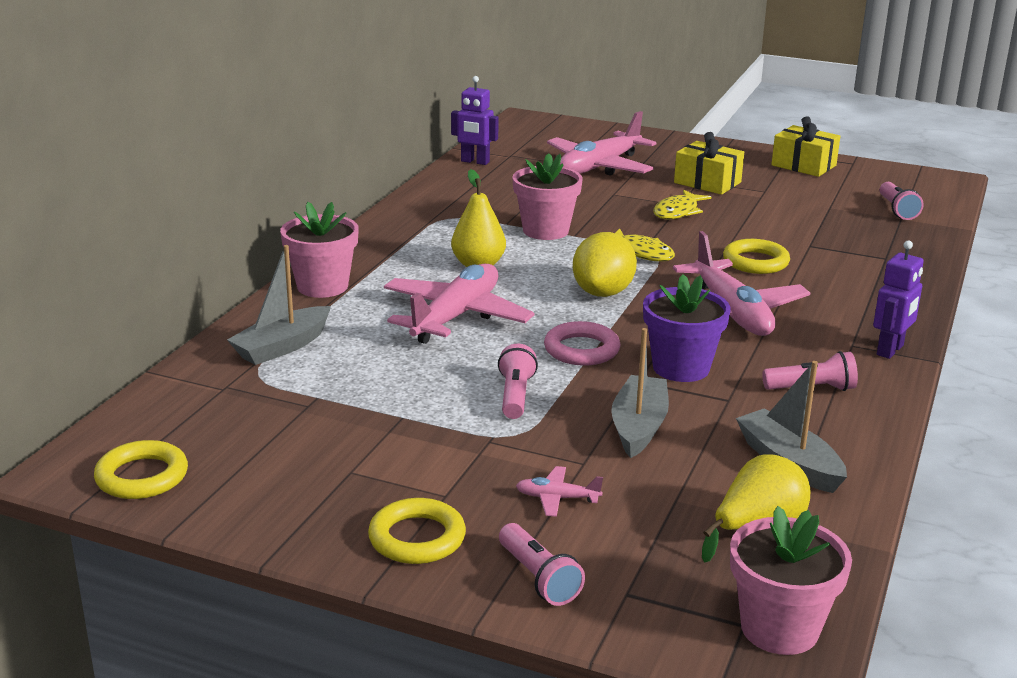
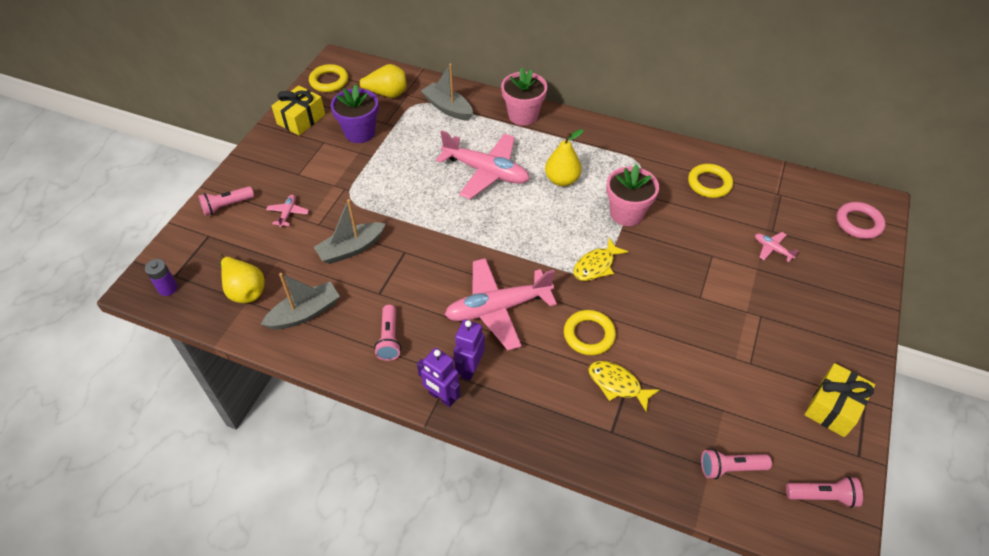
camera: 90 degrees right, 25 degrees up
yellow ring [368,498,466,564] -> yellow ring moved to [688,164,733,198]
purple robot [451,76,499,165] -> purple robot moved to [454,319,485,381]
pink flashlight [498,344,538,419] -> pink flashlight moved to [786,476,863,508]
pink ring [544,321,620,366] -> pink ring moved to [836,202,885,239]
pink plane [547,111,656,176] -> pink plane [755,232,798,262], size x0.42
yellow lemon [573,232,637,297] -> none
grey boat [611,328,669,458] -> grey boat turned 135 degrees clockwise [314,199,386,264]
purple flower pot [643,274,731,382] -> purple flower pot moved to [331,84,379,143]
yellow fish [653,190,711,220] -> yellow fish moved to [588,361,660,412]
yellow gift [674,132,744,195] -> yellow gift moved to [272,85,325,136]
pink flower pot [730,506,852,655] -> purple battery [145,259,178,296]
none -> yellow pear [351,64,406,98]

